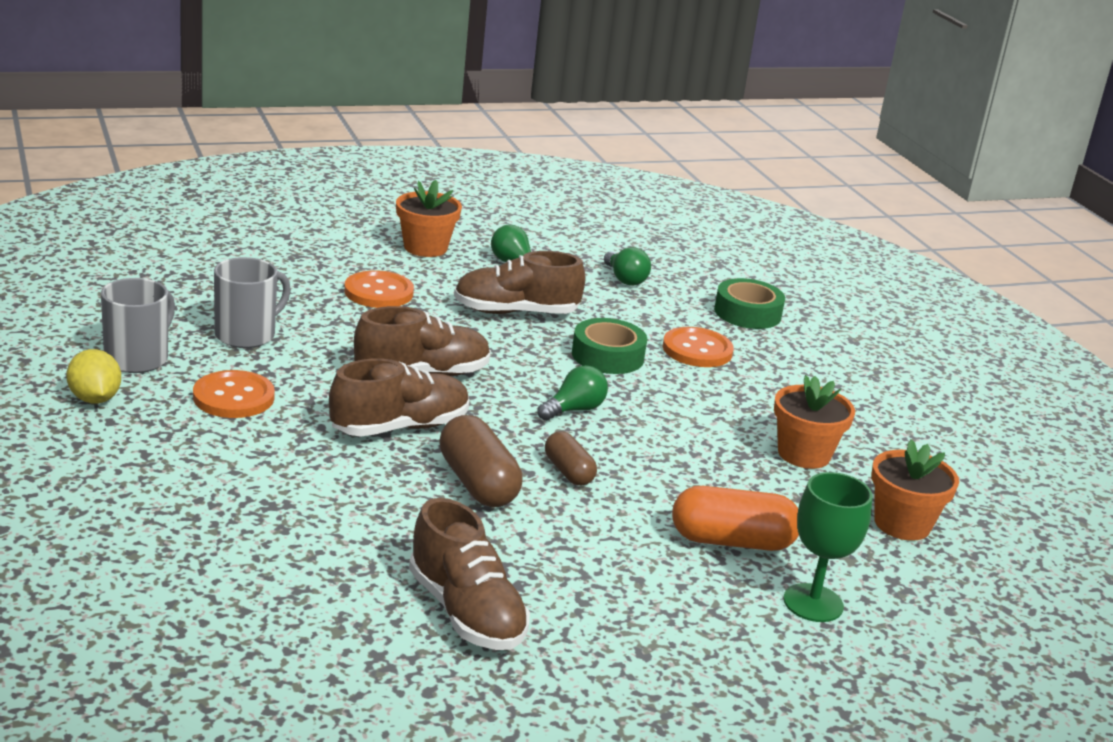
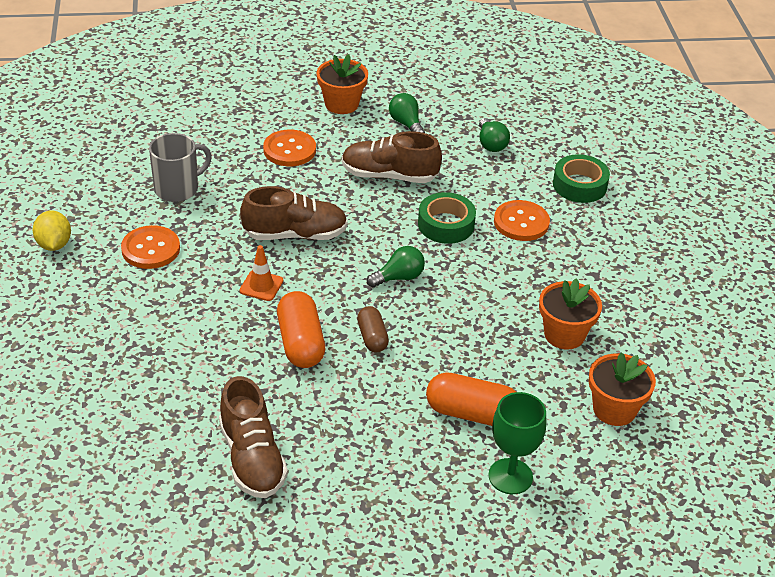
camera: 15 degrees right, 15 degrees up
grey mug [101,278,175,373] -> none
brown shoe [329,358,469,437] -> orange traffic cone [239,245,283,301]
brown capsule [439,415,523,507] -> orange capsule [277,291,325,368]

